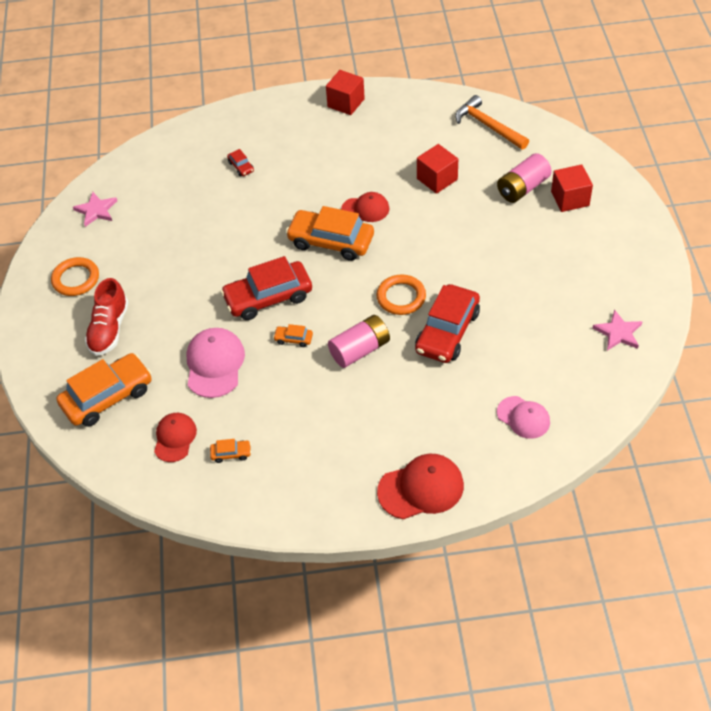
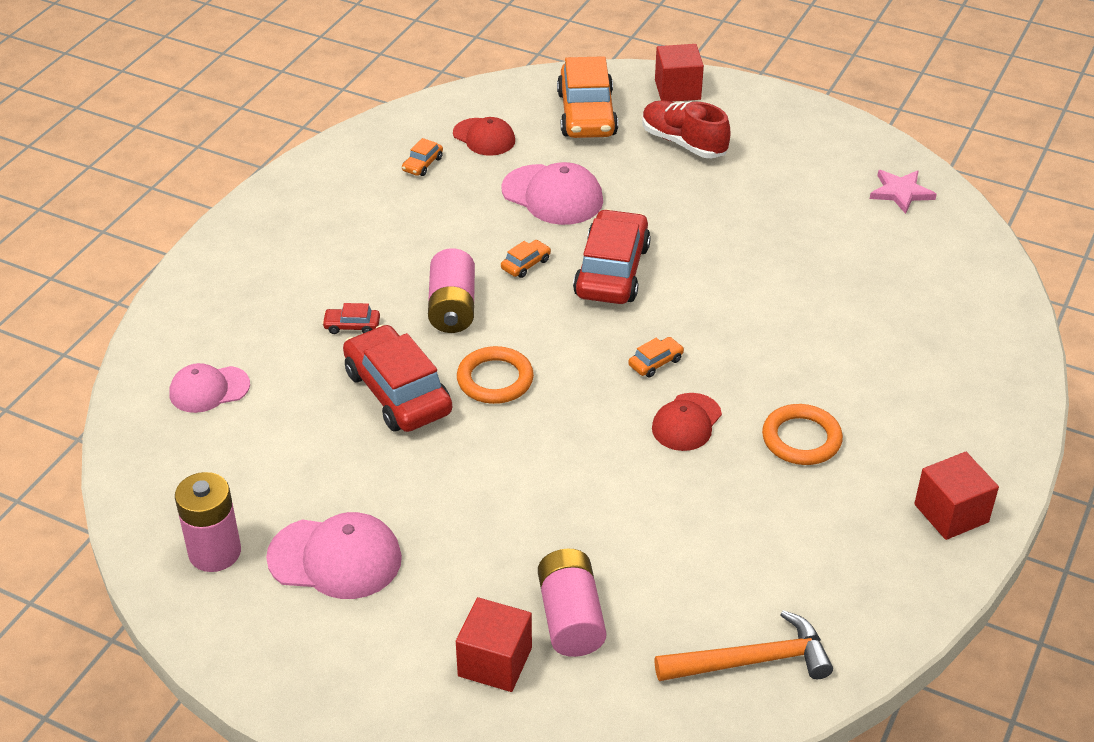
camera: 120 degrees right, 10 degrees down
orange ring [51,257,99,296] -> orange ring moved to [762,404,843,465]
red car [227,149,254,176] -> red car moved to [322,303,380,334]
orange car [286,206,374,261] -> orange car [628,337,684,377], size x0.43
red cap [377,454,464,519] -> none
red cube [417,144,458,194] -> red cube moved to [655,44,704,102]
pink star [593,309,642,351] -> pink battery [175,472,241,572]
none -> pink cap [266,512,402,599]

